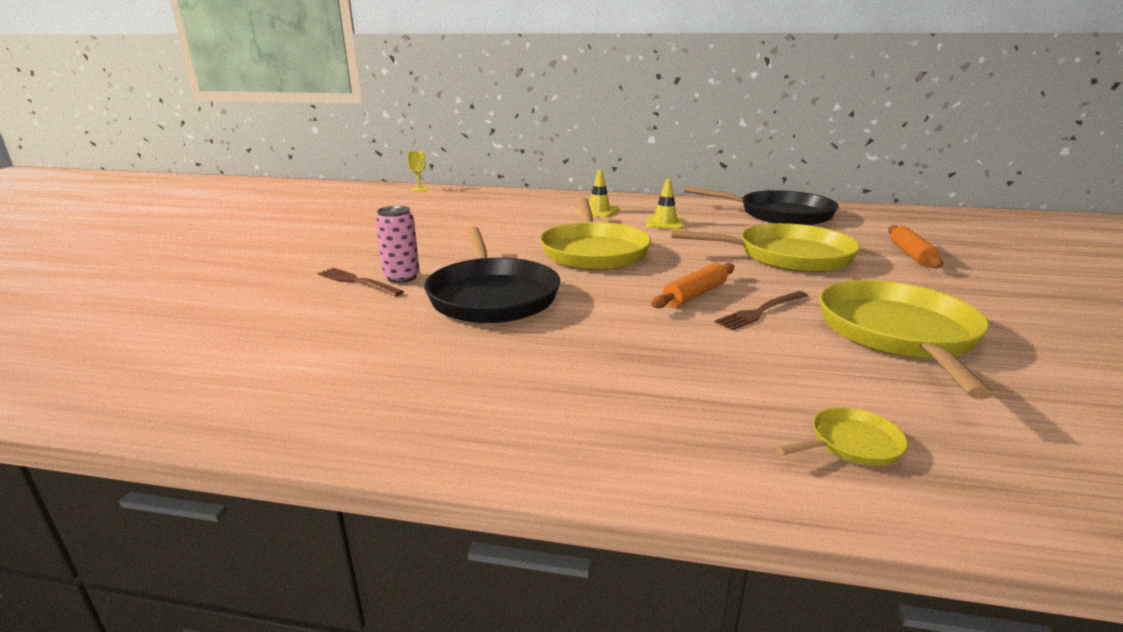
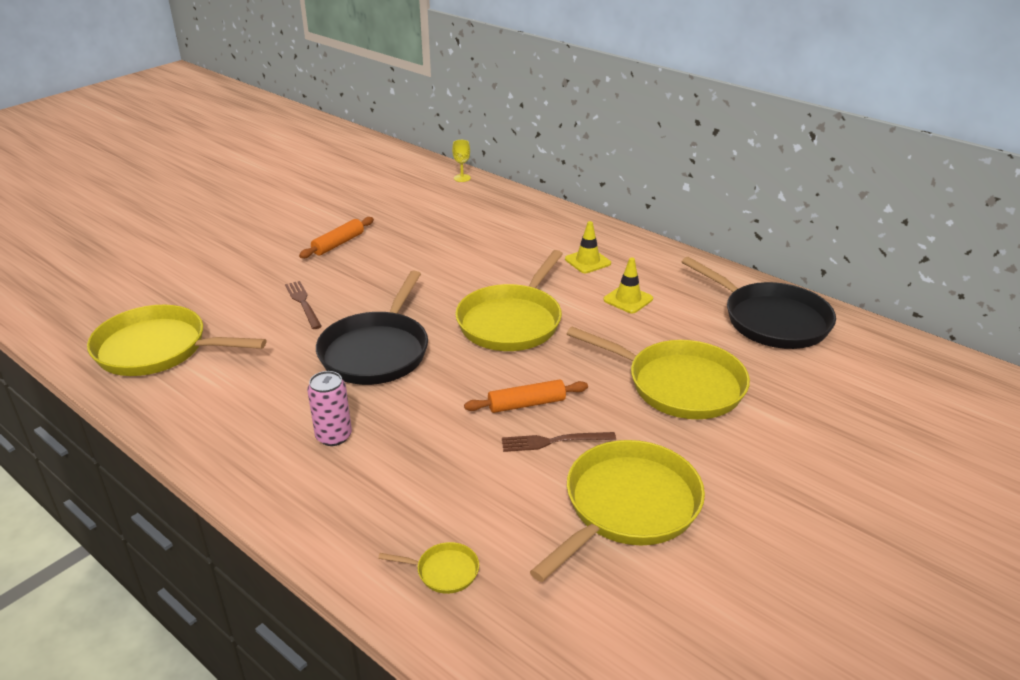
camera: 30 degrees right, 10 degrees up
pink can [375,206,420,283] -> pink can moved to [307,371,352,446]
orange rolling pin [888,225,943,269] -> orange rolling pin moved to [299,217,374,258]
none -> yellow pan [87,305,266,376]

